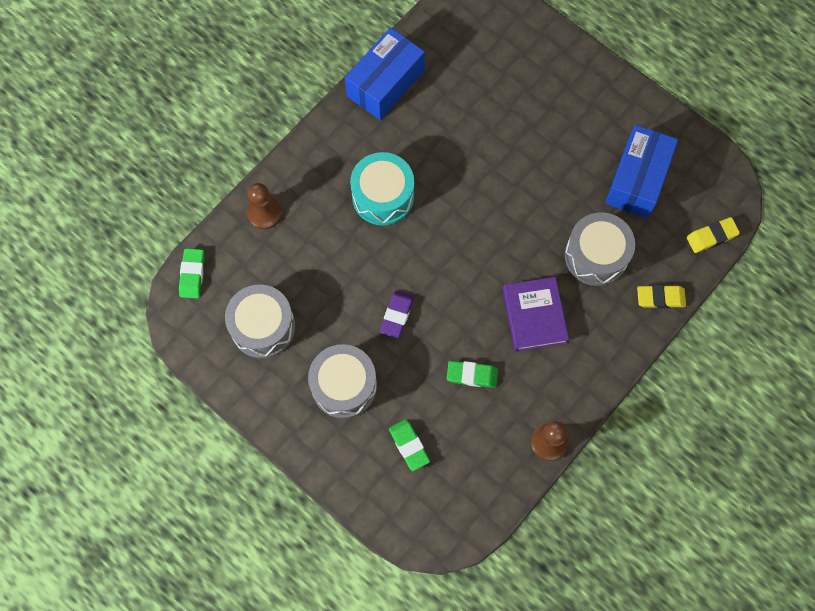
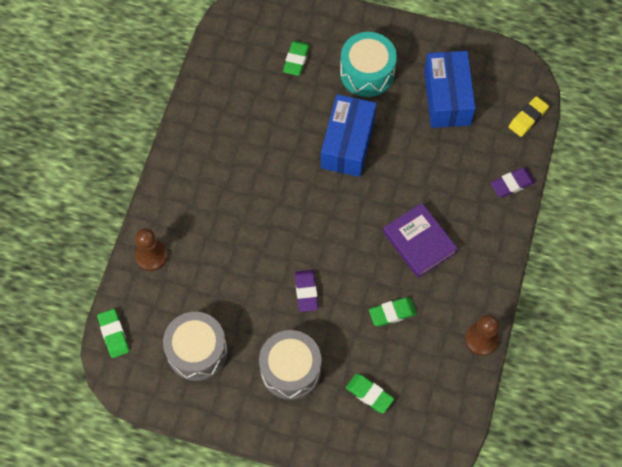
camera: 25 degrees left, 5 degrees down
blue box [345,27,425,120] -> blue box moved to [321,94,377,177]
turquoise drum [350,152,414,226] -> turquoise drum moved to [340,32,397,97]
grey drum [565,212,635,286] -> none
yellow eraser [637,285,686,308] -> purple eraser [491,168,535,197]
none -> green eraser [283,41,310,76]

